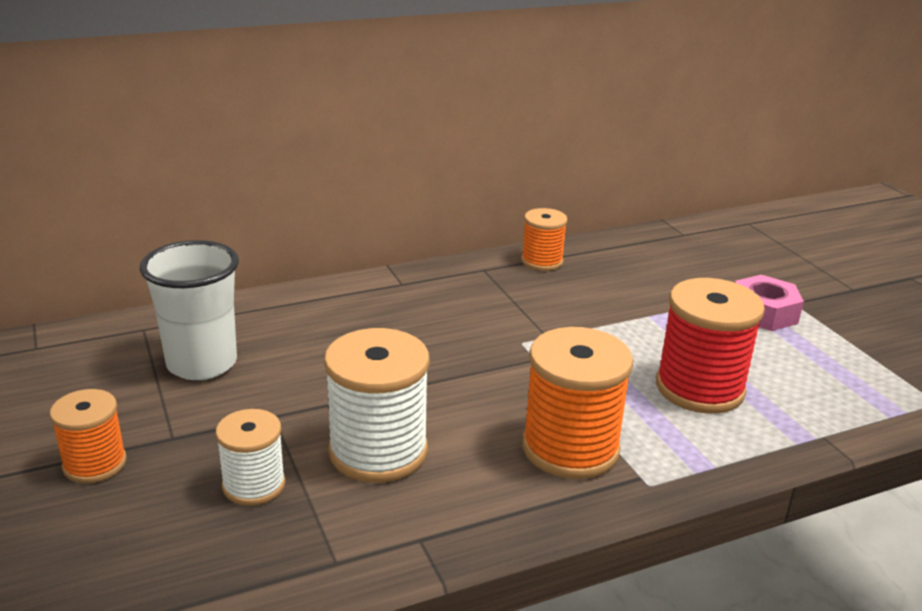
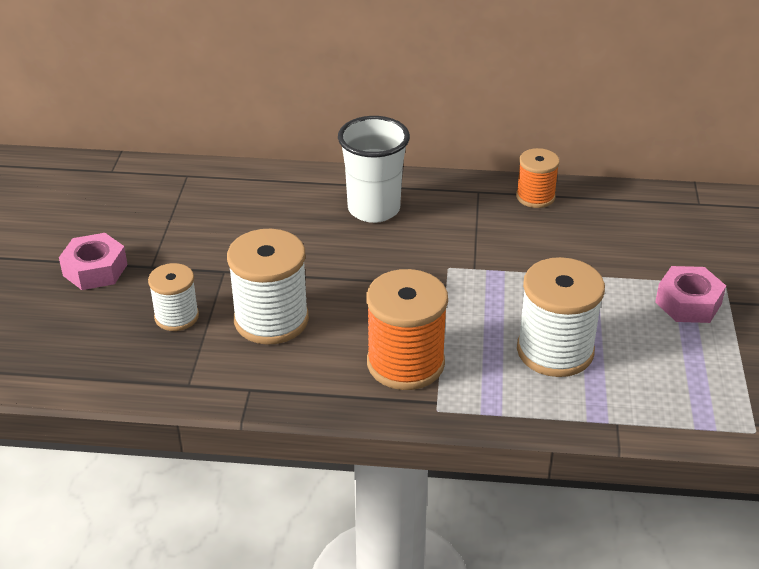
camera: 30 degrees right, 10 degrees up
orange spool [50,389,127,483] -> pink nut [59,233,128,290]
white cup [140,240,239,380] -> white cup moved to [338,116,410,223]
red spool [656,278,765,414] -> white spool [517,257,605,377]

